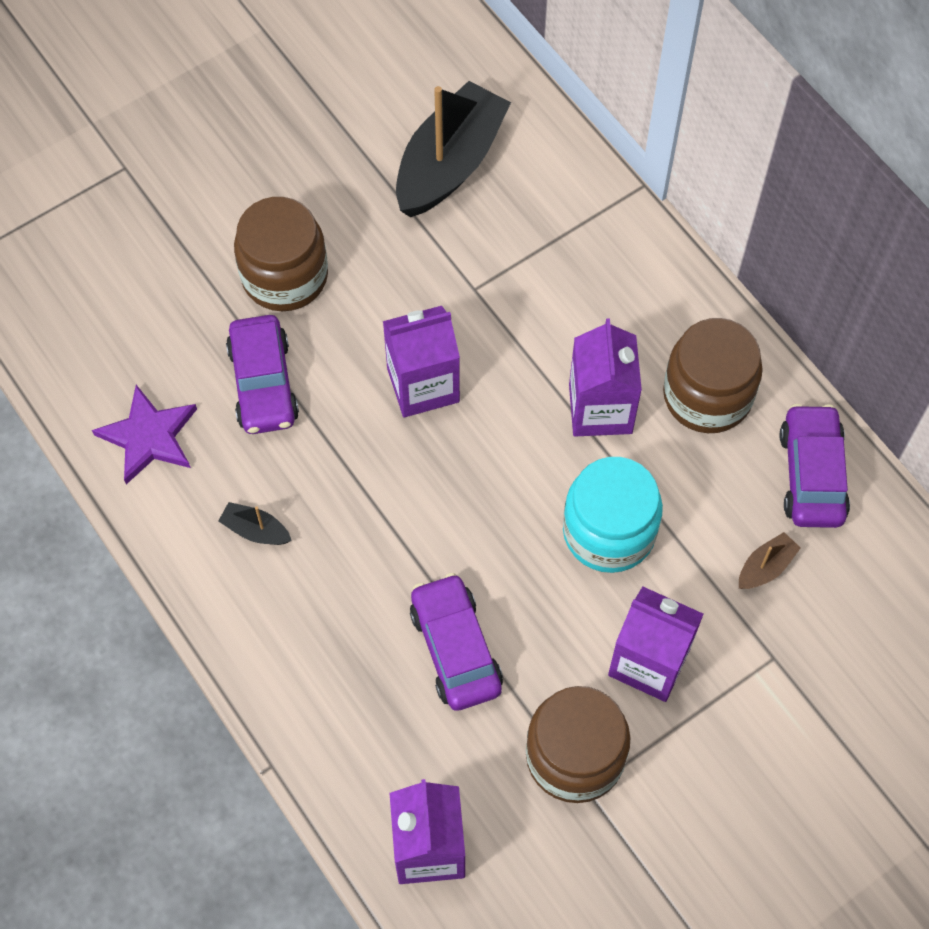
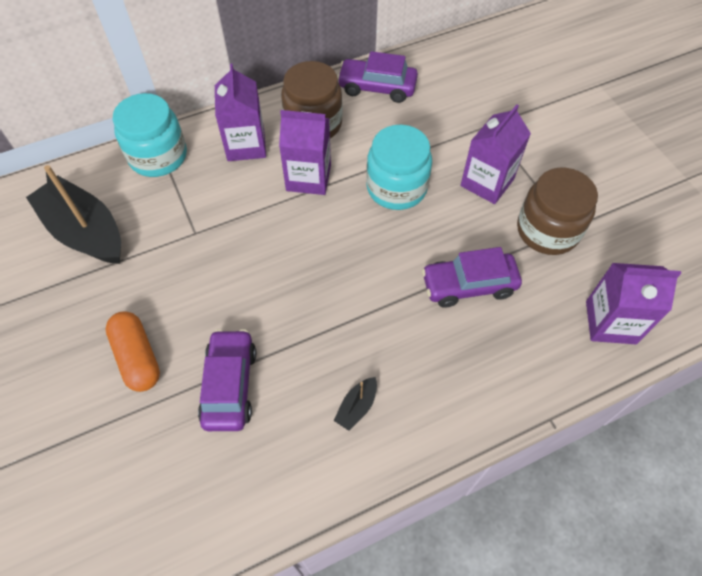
camera: 80 degrees left, 5 degrees down
purple star [92,385,197,484] -> none
purple car [226,315,299,434] -> purple car turned 90 degrees counterclockwise [198,329,256,431]
brown jar [234,197,328,311] -> orange capsule [105,311,160,392]
purple carton [383,306,460,417] -> purple carton moved to [215,64,266,161]
brown boat [739,532,801,589] -> none
none -> turquoise jar [113,93,187,177]

